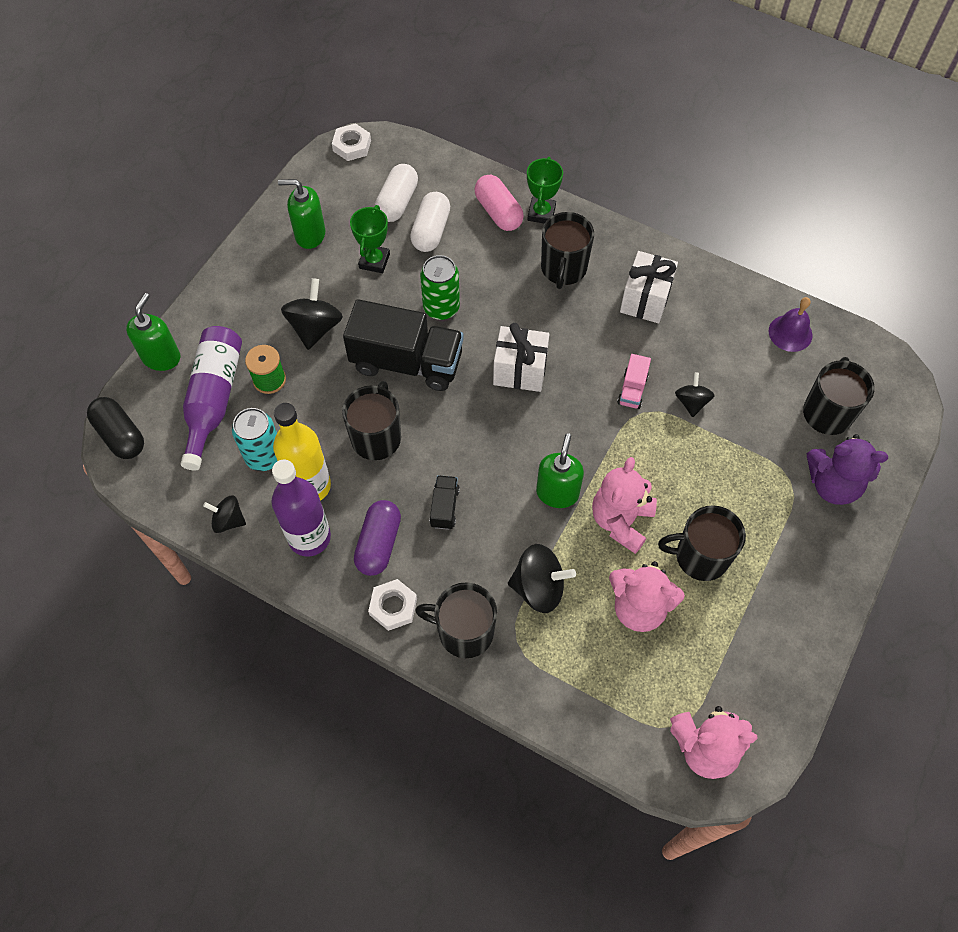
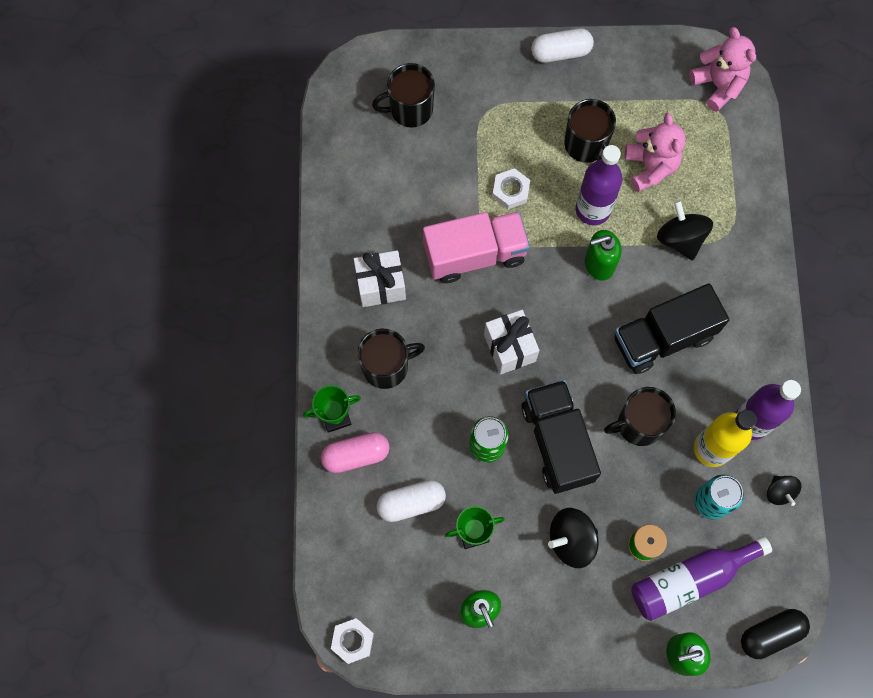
camera: 120 degrees left, 10 degrees up
black capsule [87,397,144,459] -> black capsule turned 45 degrees clockwise [741,609,810,659]
purple capsule [354,500,401,576] -> none
white nut [368,579,417,631] -> white nut moved to [492,168,530,209]
white capsule [375,164,418,222] -> white capsule moved to [531,28,594,63]
black mug [415,582,497,658] -> none
black truck [430,475,460,530] -> black truck [614,283,729,374], size x2.25
pink capsule [475,175,524,231] -> pink capsule turned 45 degrees clockwise [321,432,390,473]
pink teddy bear [592,457,657,554] -> purple bottle [576,145,623,225]
pink truck [617,354,651,409] -> pink truck [423,212,530,283], size x2.25
black spinning top [675,372,715,417] -> none
purple bell [769,297,812,352] -> none
purple teddy bear [807,434,888,505] -> none

